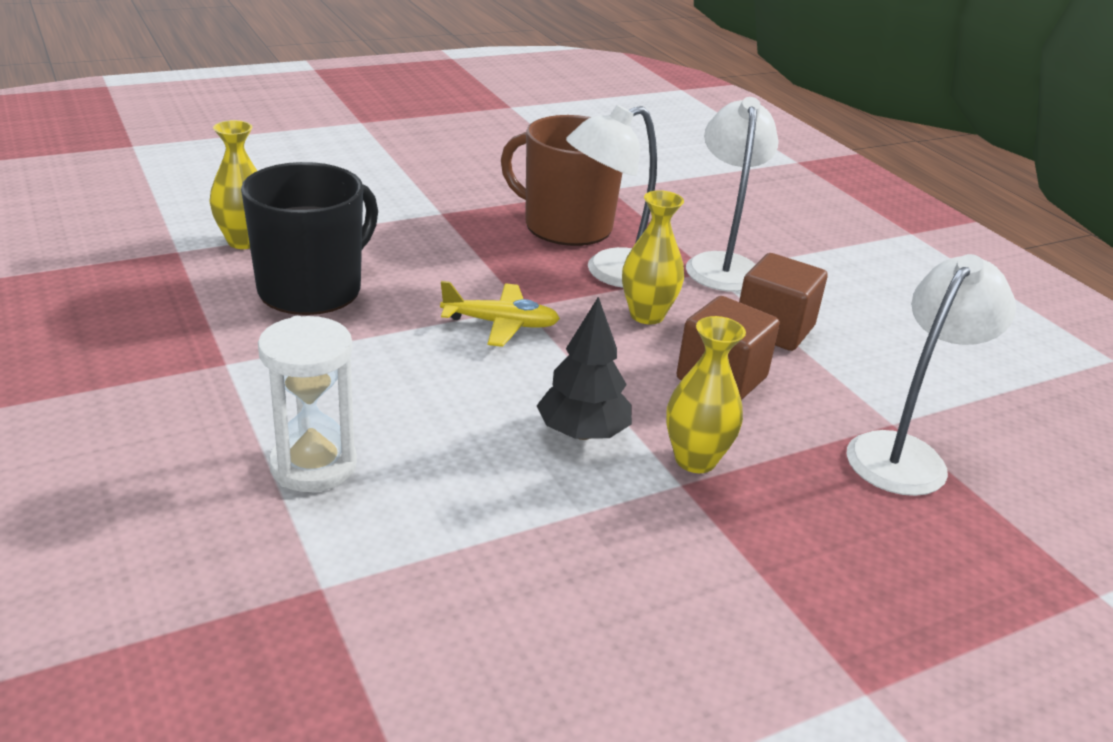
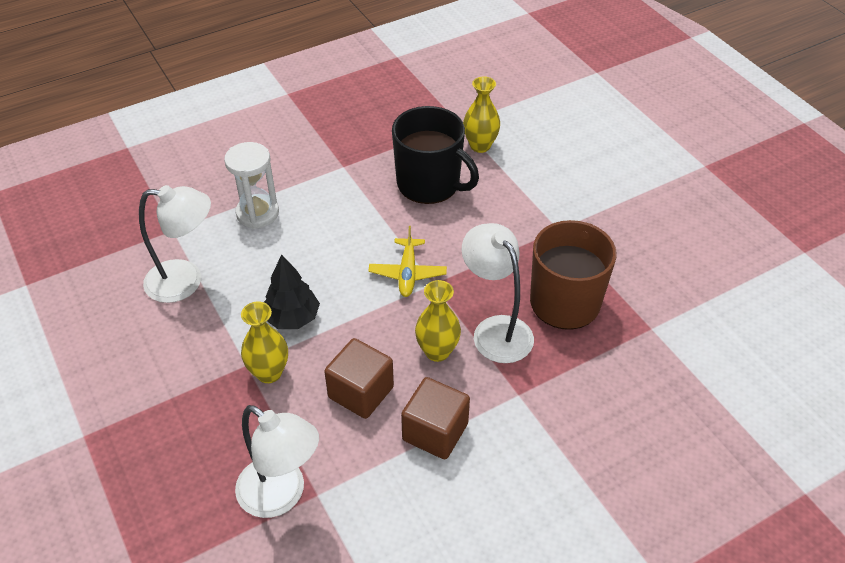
camera: 90 degrees right, 15 degrees up
white lamp [686,97,779,292] -> white lamp moved to [139,185,211,303]

